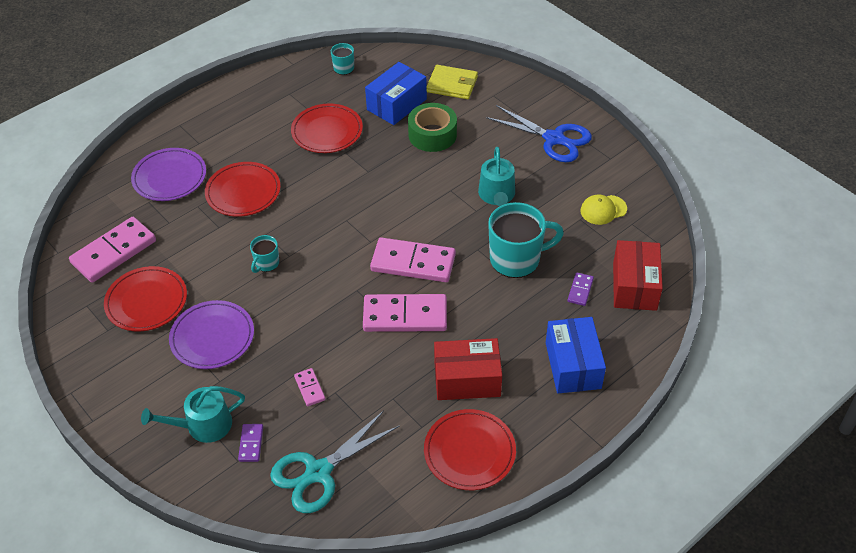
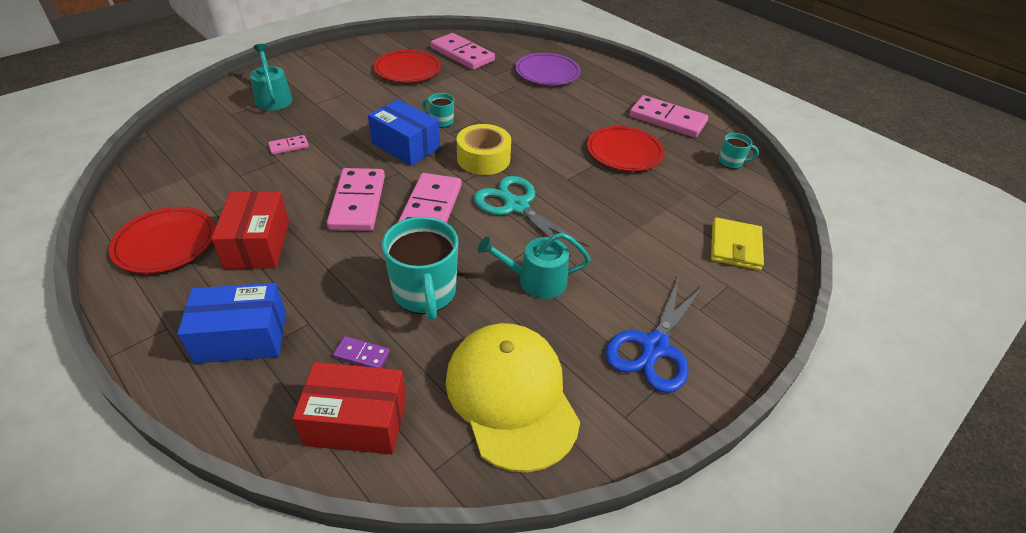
camera: 85 degrees right, 5 degrees down
purple plate [169,300,254,369] -> none
red plate [205,162,281,217] -> none
purple domino [238,424,263,462] -> none
turquoise scissors [270,411,400,513] -> turquoise scissors moved to [474,176,588,257]
blue box [365,62,427,125] -> blue box moved to [368,99,440,166]
green tape [408,103,457,152] -> none
yellow cap [581,194,627,225] -> yellow cap [446,323,580,472], size x2.25
none -> yellow tape [457,124,511,175]
none -> pink domino [629,95,708,138]

